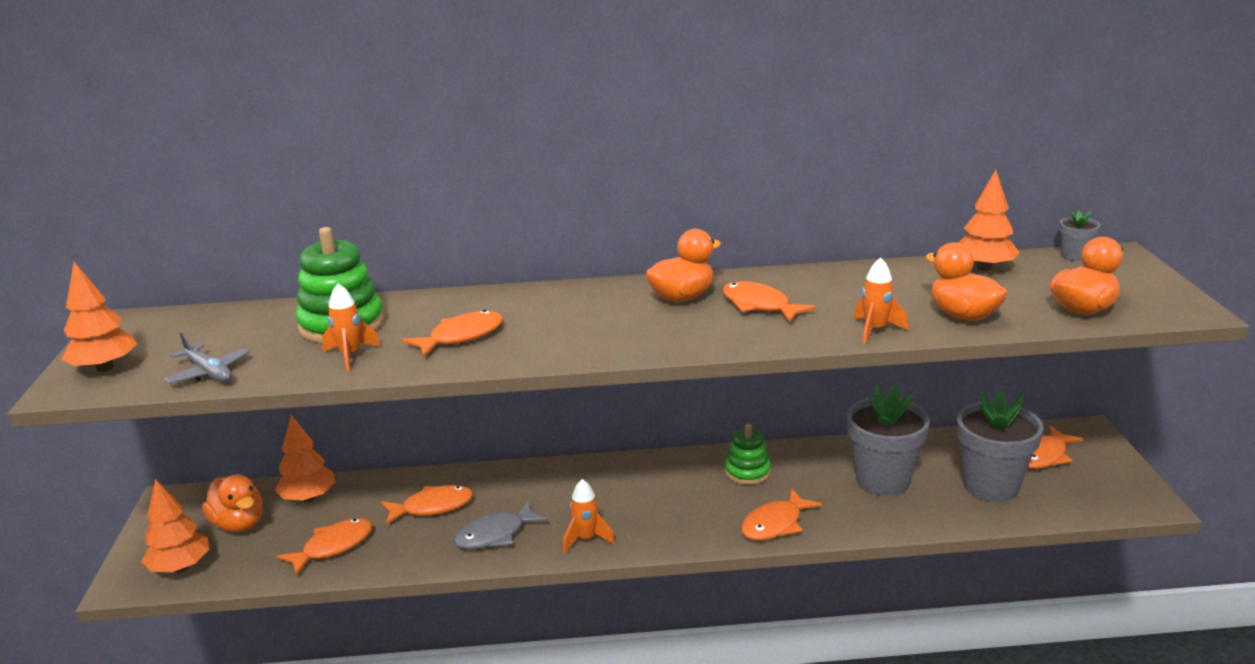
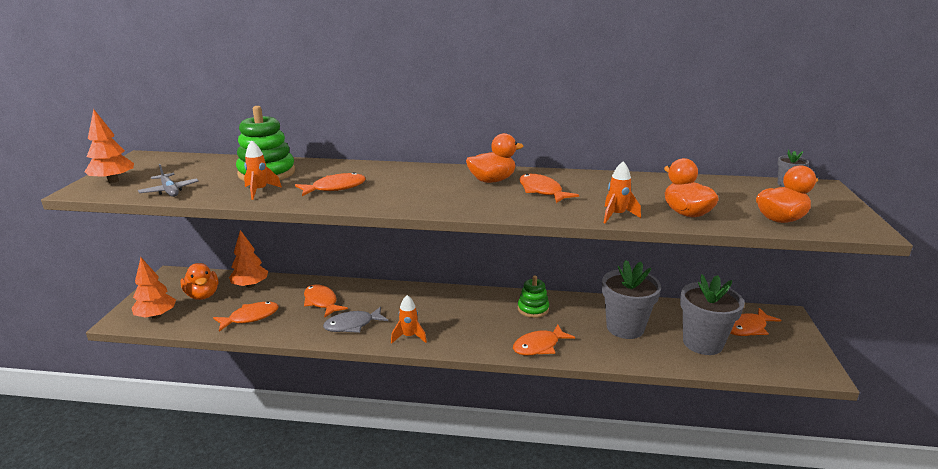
camera: 10 degrees right, 0 degrees up
orange fish [381,485,473,525] -> orange fish turned 120 degrees counterclockwise [304,285,348,318]
orange tree [958,170,1020,271] -> none

